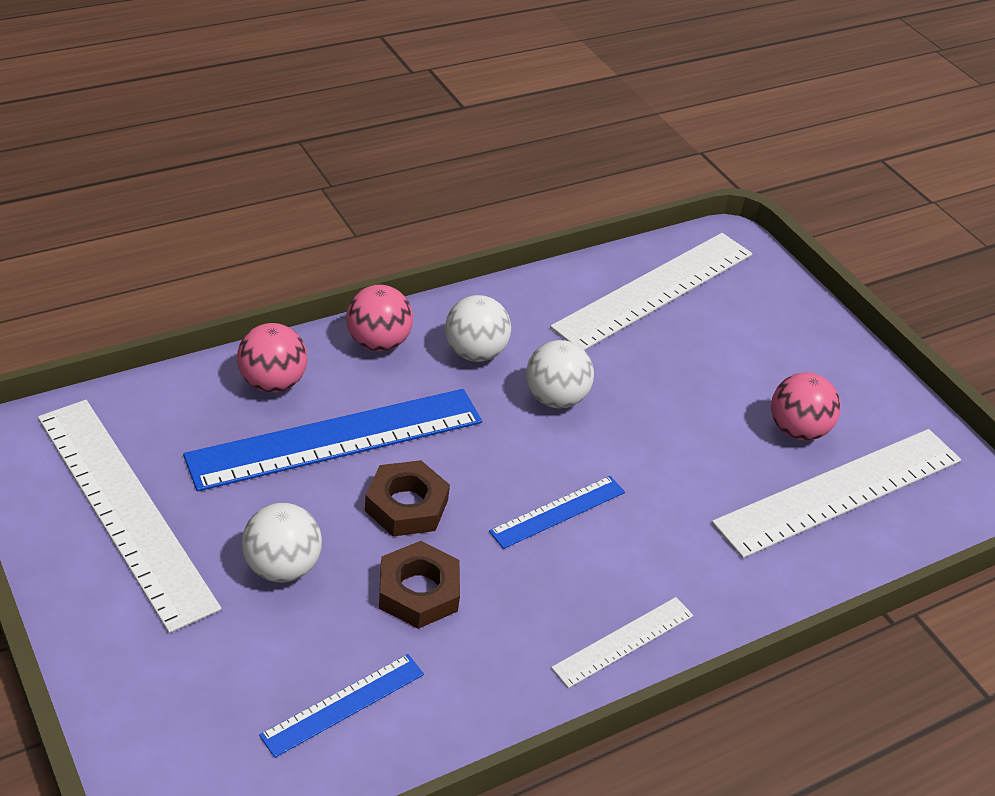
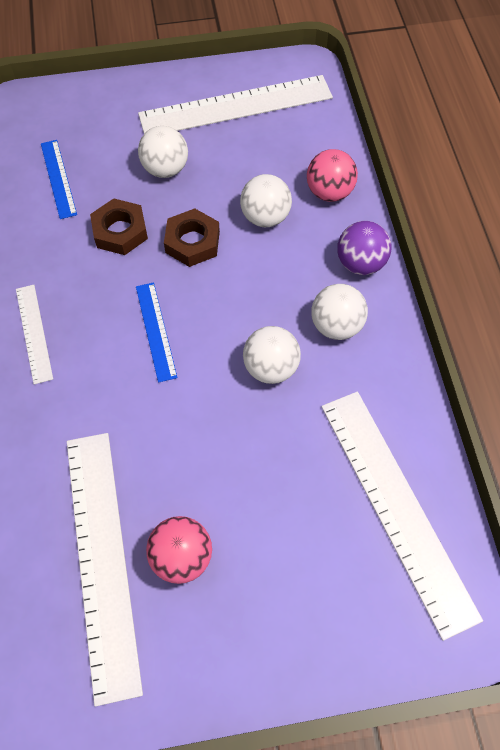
camera: 115 degrees right, 20 degrees up
blue ruler [183,389,482,491] -> white ball [240,174,292,227]
pink ball [346,285,413,351] -> purple ball [337,221,391,275]

